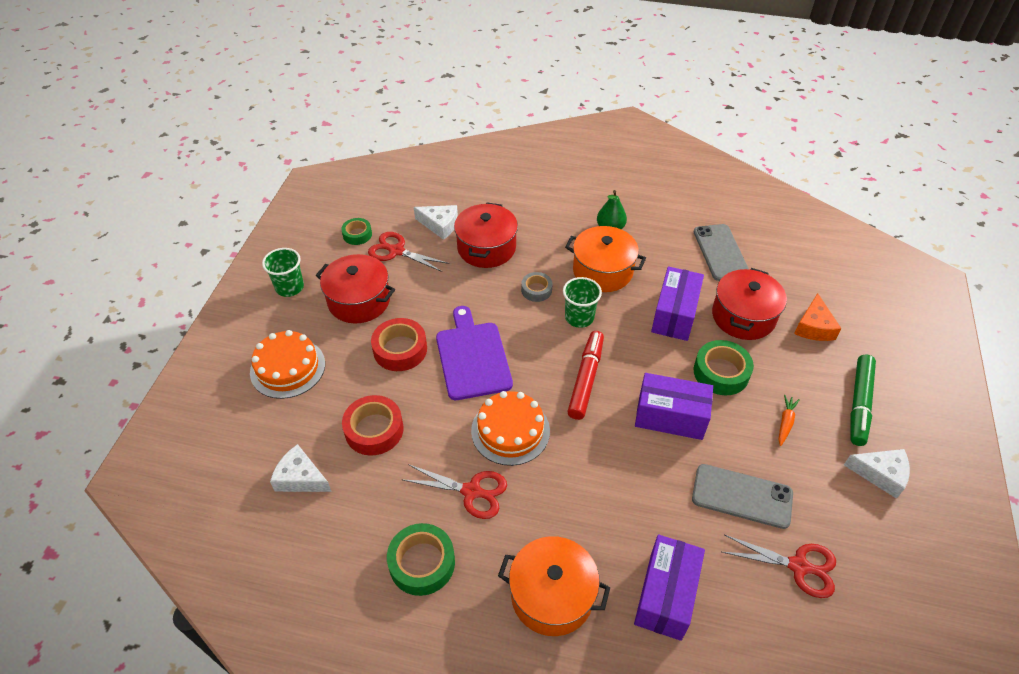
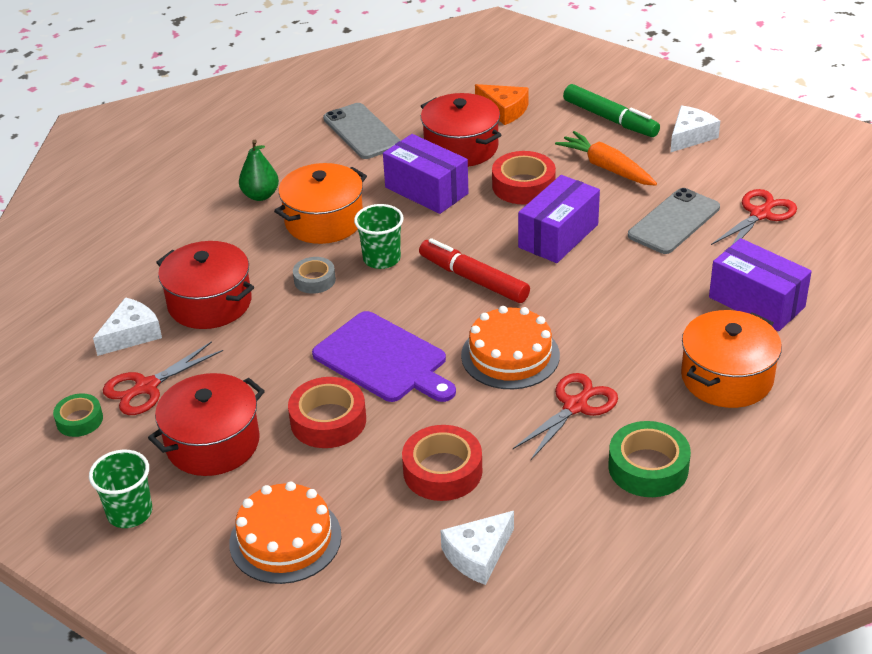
camera: 65 degrees left, 10 degrees down
purple cutting board [436,306,513,400] -> purple cutting board turned 150 degrees counterclockwise [312,311,456,402]
grey phone [694,224,749,281] -> grey phone turned 45 degrees clockwise [323,103,401,159]
green tape [694,340,754,395] -> red tape [492,151,556,205]
orange carrot [779,395,800,446] -> orange carrot [555,131,657,185], size x1.79

